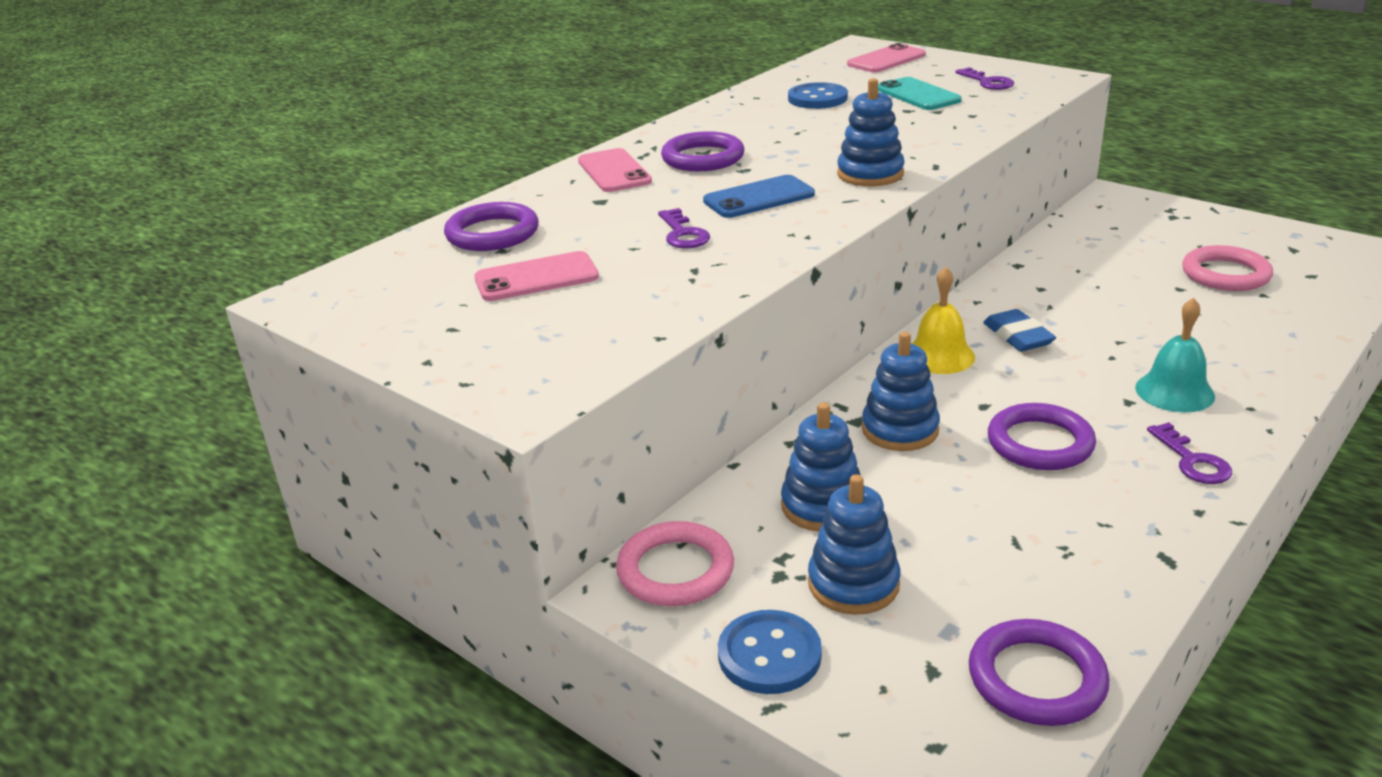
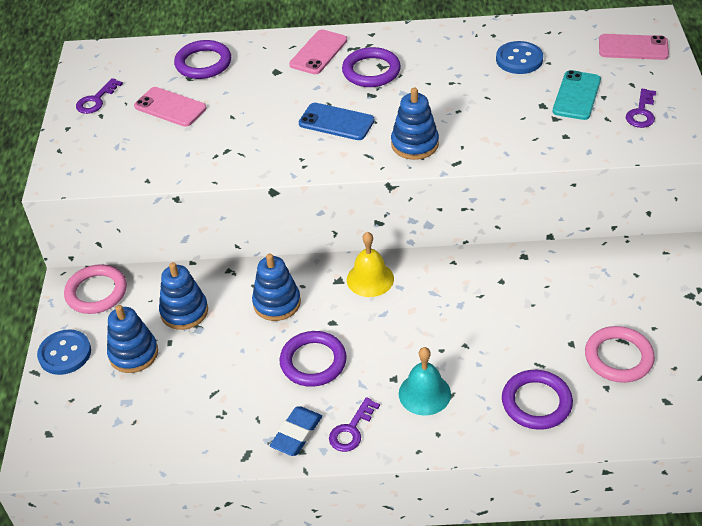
camera: 50 degrees right, 15 degrees up
purple key [658,208,710,248] -> purple key moved to [76,78,123,114]
purple ring [969,619,1110,726] -> purple ring moved to [502,370,573,430]
blue eraser [983,309,1056,352] -> blue eraser moved to [270,407,322,456]

